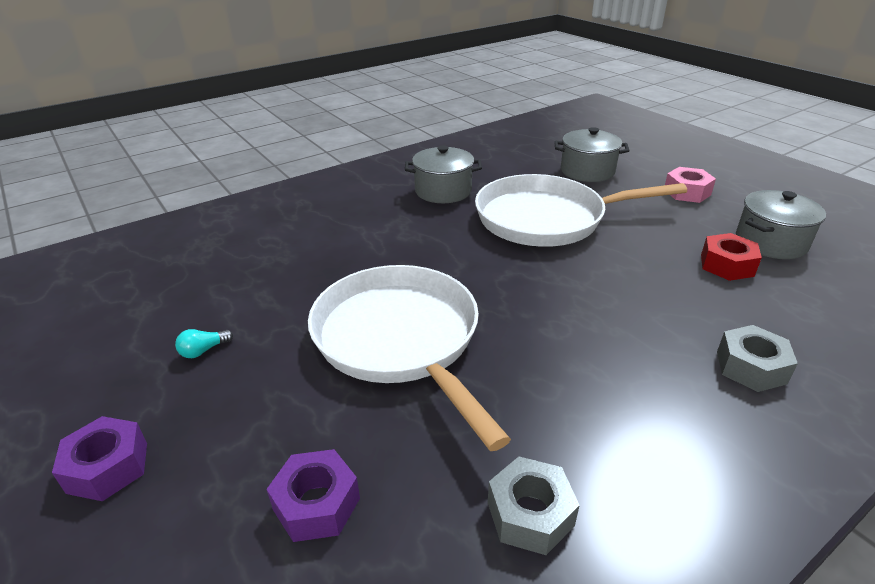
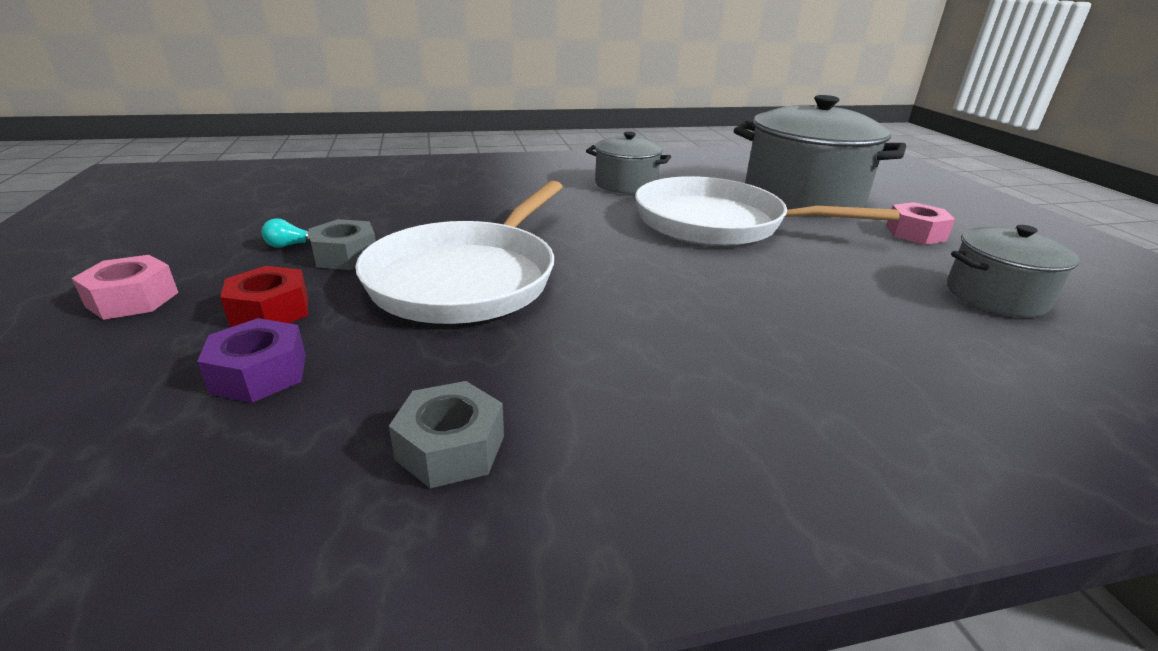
camera: 20 degrees right, 5 degrees down
purple nut [52,416,147,501] -> pink nut [72,255,178,320]
white pan [308,265,511,451] -> white pan turned 150 degrees counterclockwise [355,181,563,324]
grey pot [554,127,630,182] -> grey pot [734,95,906,210], size x1.83
red nut [701,233,762,281] -> red nut moved to [220,266,308,327]
grey nut [717,325,798,392] -> grey nut moved to [308,219,376,270]

